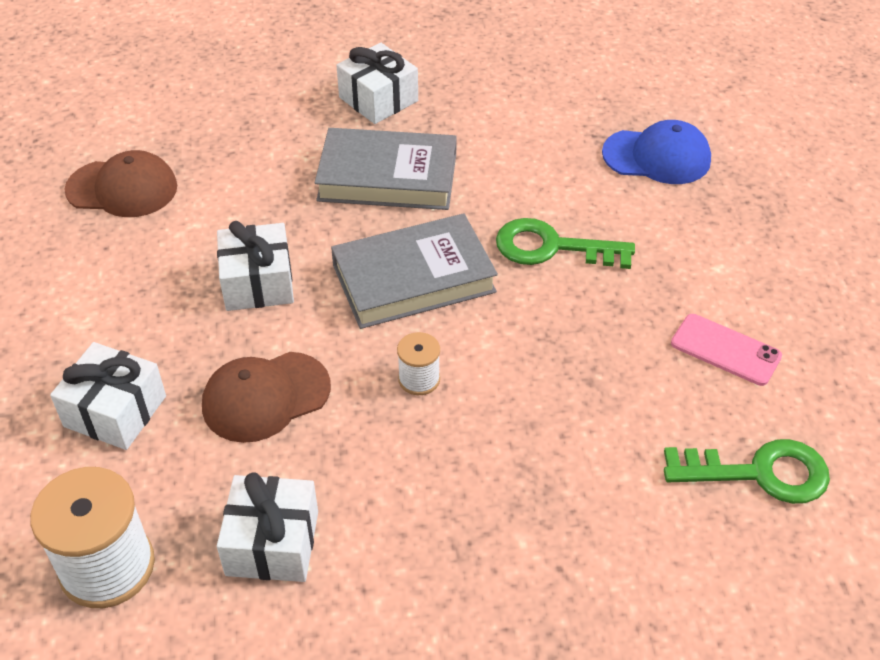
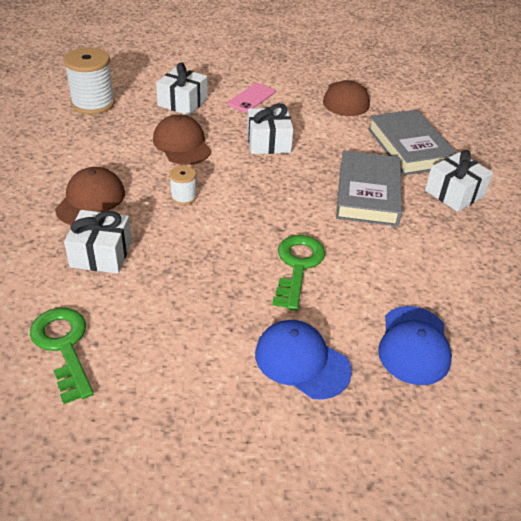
camera: 90 degrees right, 5 degrees down
white gift [217,472,318,582] -> white gift moved to [64,210,132,274]
grey book [331,213,498,329] -> grey book moved to [368,110,456,175]
green key [664,439,830,504] -> green key turned 150 degrees clockwise [30,308,94,404]
pink phone [671,314,782,386] -> pink phone moved to [227,83,275,112]
none -> brown cap [55,167,125,225]
none -> blue cap [255,320,352,400]

